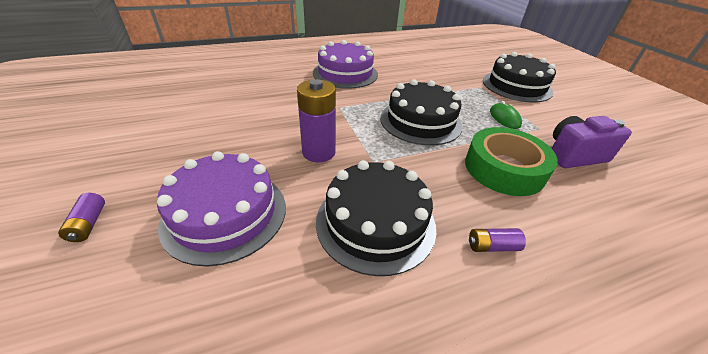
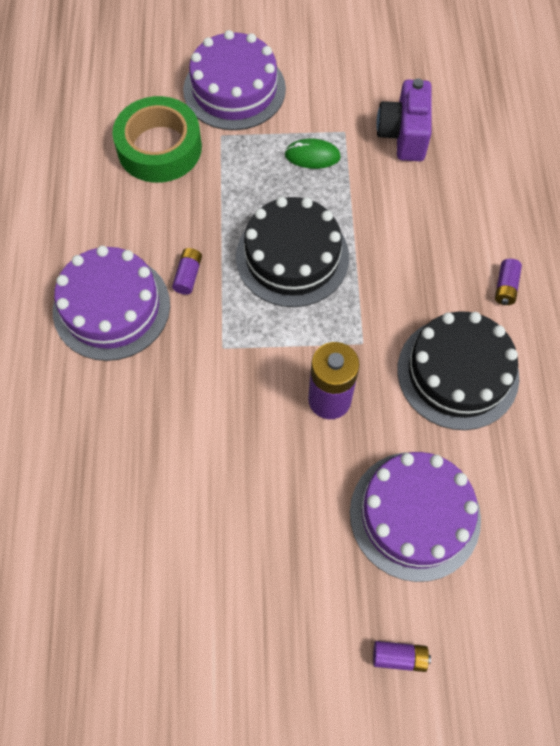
camera: 70 degrees left, 25 degrees up
green tape [465,127,558,196] -> green tape moved to [112,96,202,183]
black cake [483,52,556,103] -> purple cake [183,30,286,130]
none -> purple battery [172,248,202,295]

